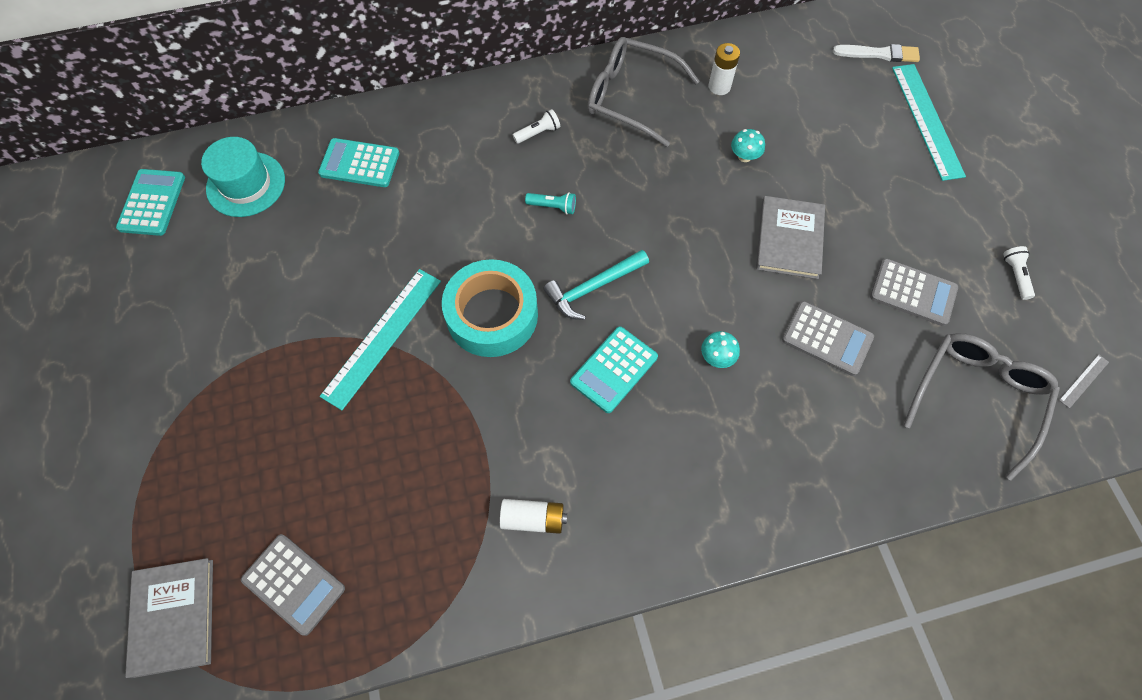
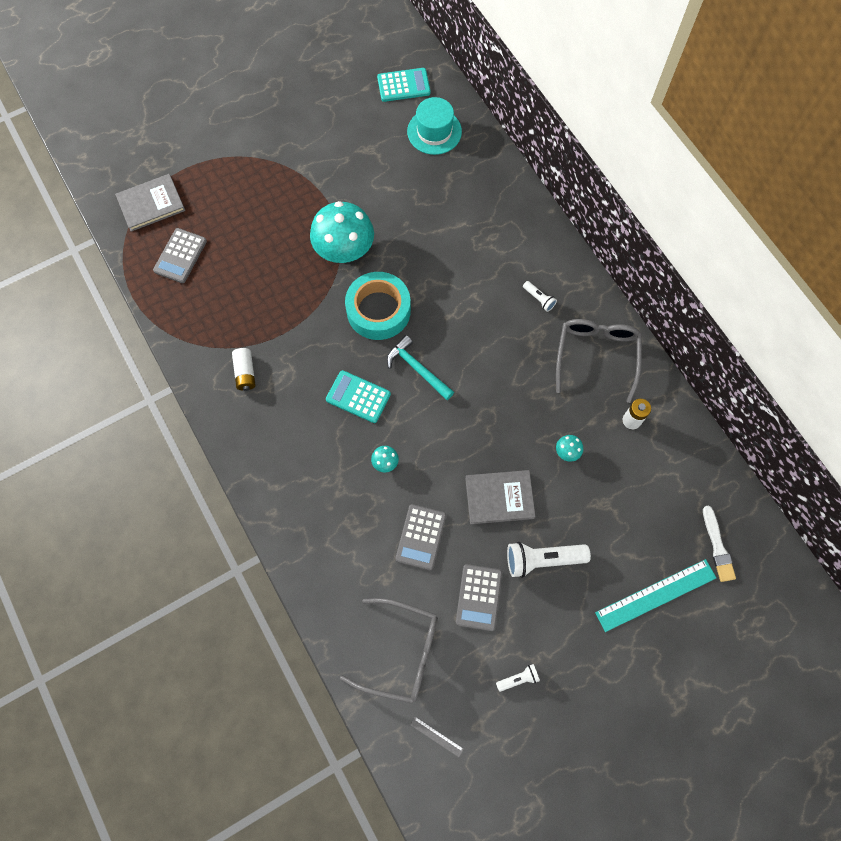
camera: 75 degrees right, 5 degrees up
turquoise calculator [318,138,399,187] -> none
turquoise ruler [320,269,441,410] -> turquoise mushroom [310,201,374,263]
turquoise flashlight [525,192,576,215] -> none
none -> white flashlight [507,542,591,578]

